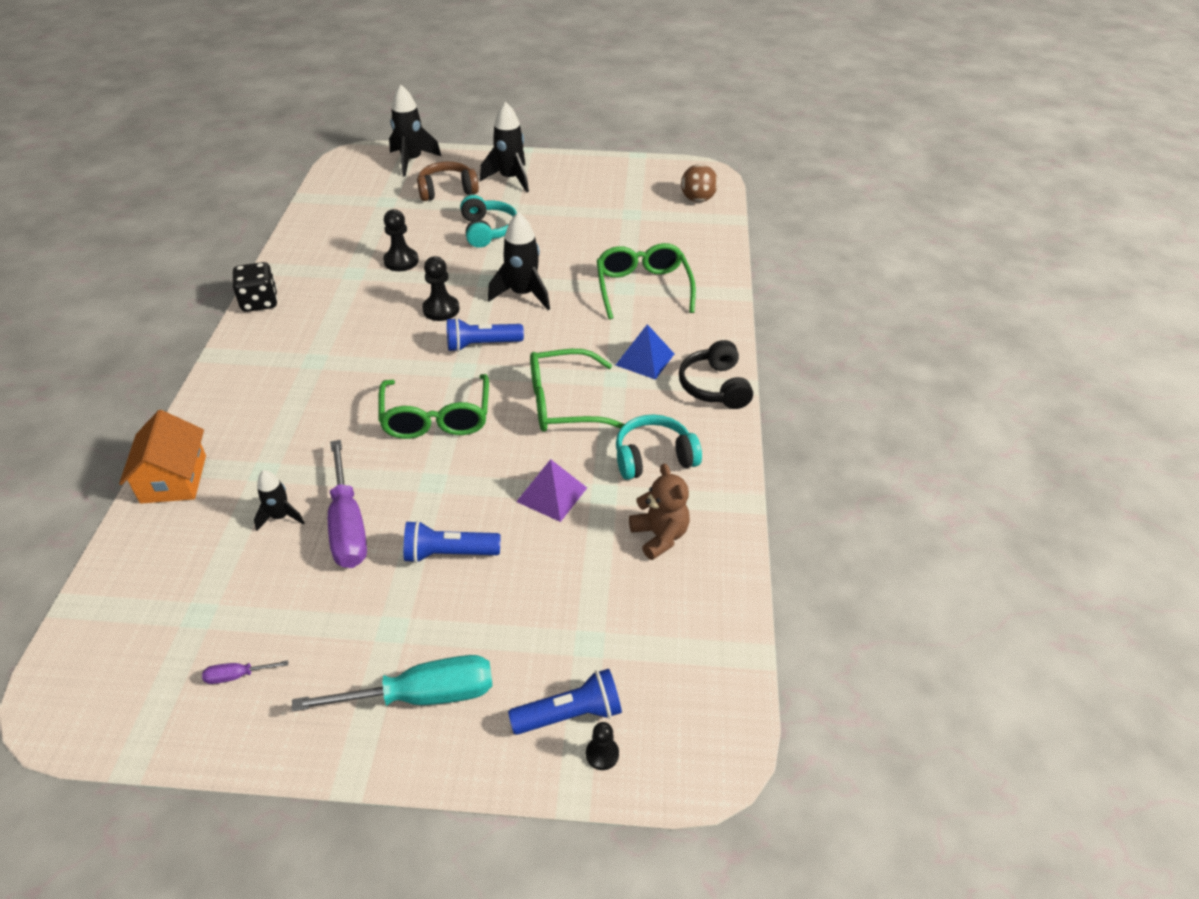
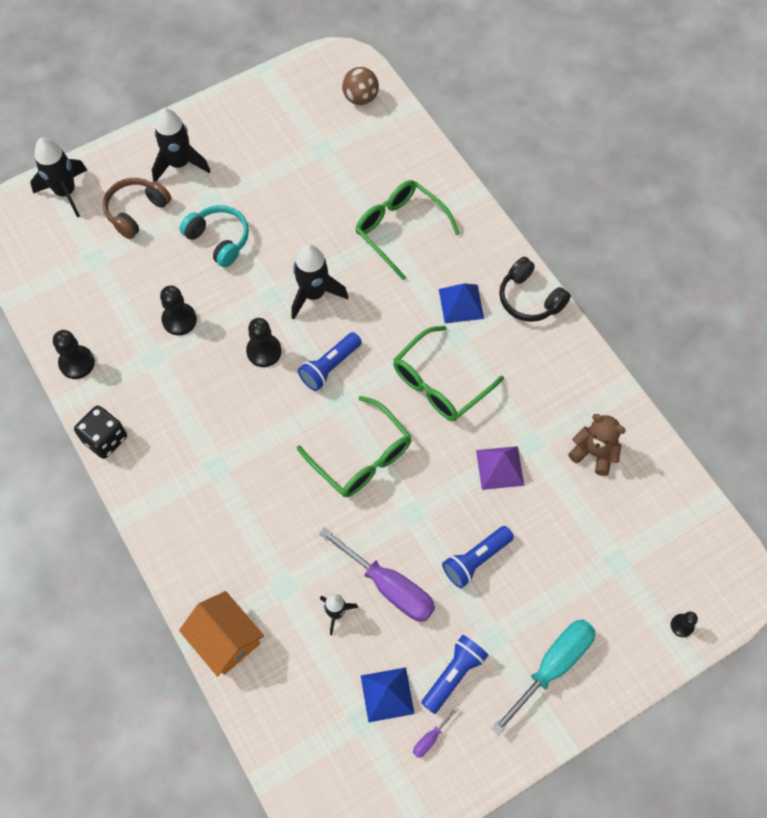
camera: 35 degrees left, 20 degrees up
blue flashlight [508,669,622,735] -> blue flashlight moved to [421,635,488,714]
turquoise headphones [616,414,702,480] -> none
none -> black pawn [53,330,95,379]
none -> blue pyramid [361,667,415,723]

